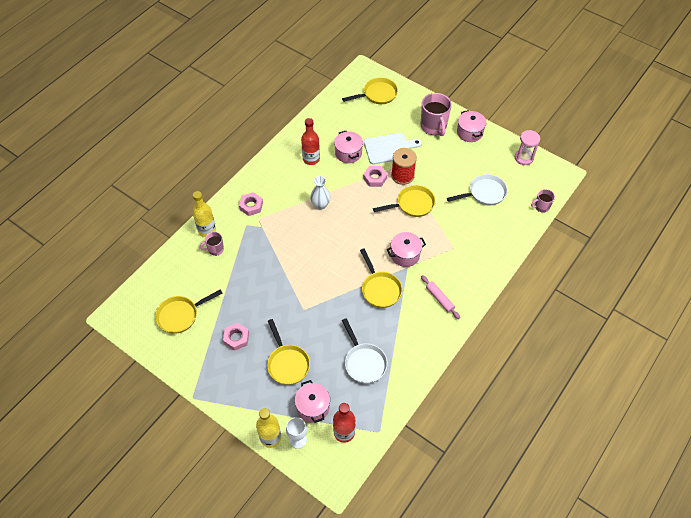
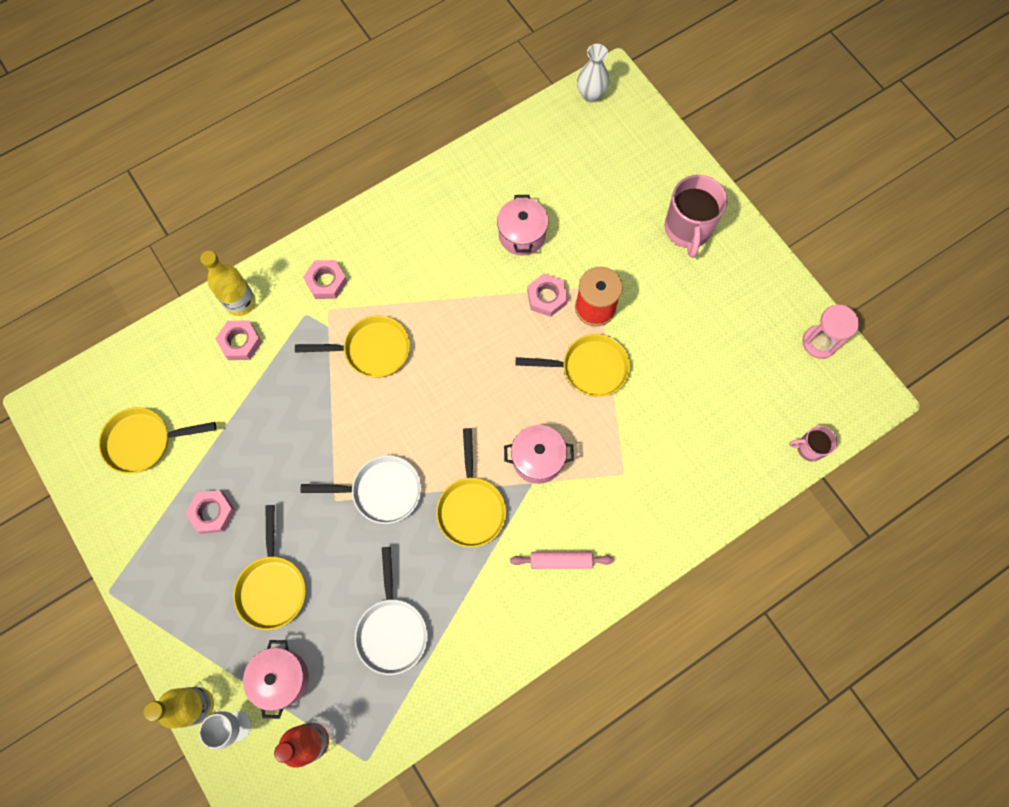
camera: 20 degrees right, 15 degrees up
pink mug [200,232,224,256] -> pink nut [215,320,262,360]
red bottle [301,118,320,165] -> none
white vase [310,176,331,210] -> white vase moved to [577,44,609,102]
yellow pan [342,77,398,104] -> yellow pan moved to [295,315,410,378]
white cutting board [364,133,422,164] -> none
pink rolling pin [421,275,460,319] -> pink rolling pin turned 75 degrees counterclockwise [510,552,614,569]
white pan [447,174,508,206] -> white pan moved to [301,455,422,524]
pink pot [457,110,486,142] -> none

